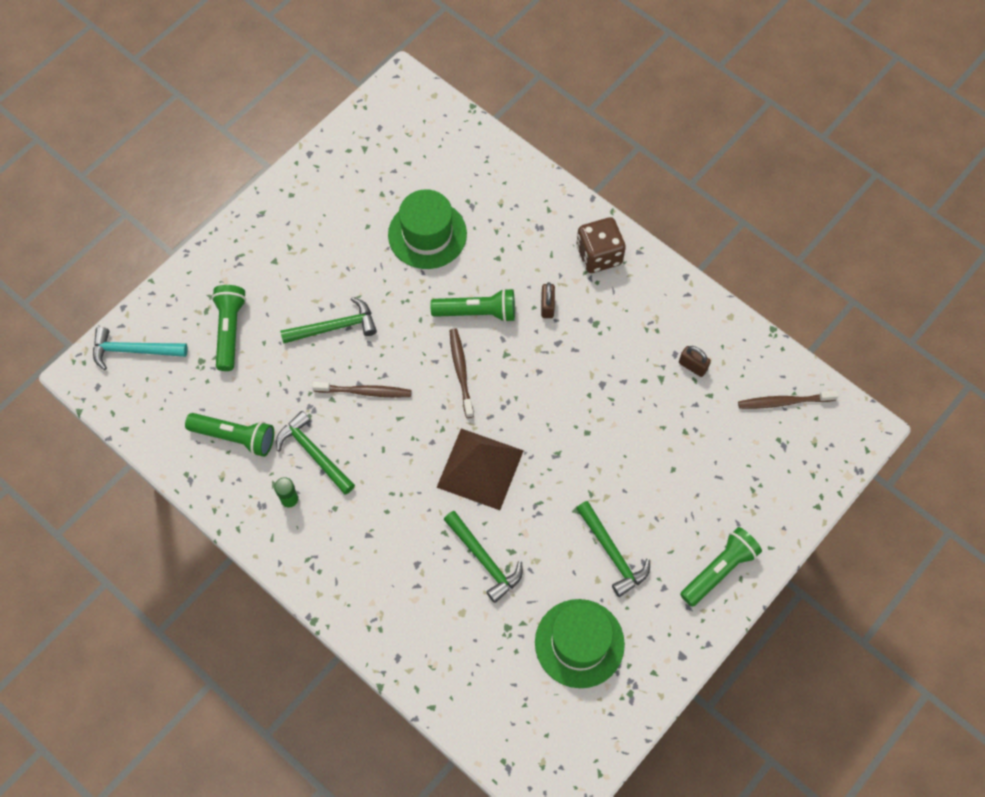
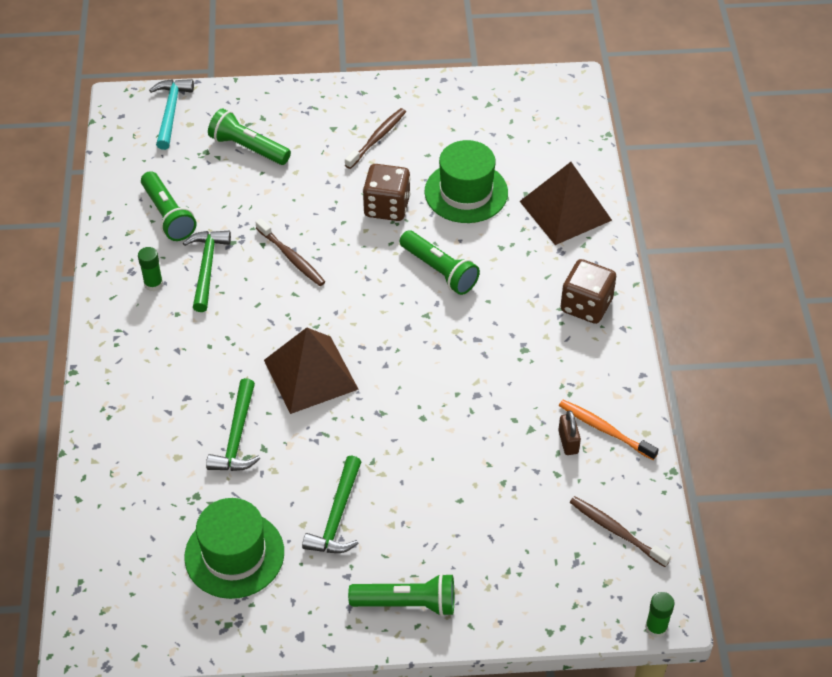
camera: 45 degrees right, 15 degrees down
turquoise hammer [93,327,188,370] -> turquoise hammer turned 45 degrees clockwise [149,79,194,150]
green flashlight [212,285,246,371] -> green flashlight turned 105 degrees counterclockwise [208,109,291,165]
green hammer [280,297,377,343] -> none
brown toothbrush [450,329,474,418] -> brown toothbrush moved to [345,108,406,169]
brown padlock [541,282,555,318] -> none
none -> brown dice [363,164,411,221]
none -> brown pyramid [520,162,612,245]
none -> orange toothbrush [559,400,659,460]
none -> green glue stick [645,592,675,638]

